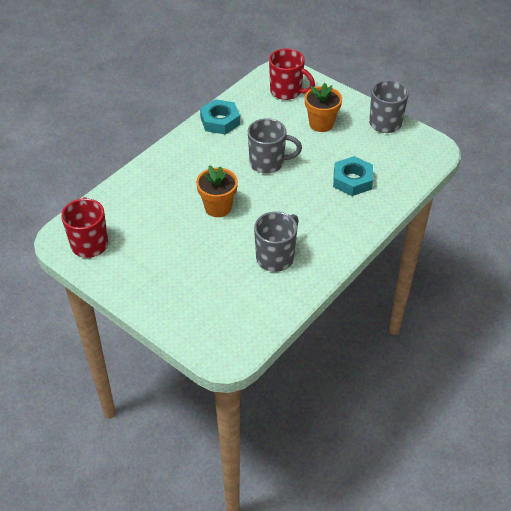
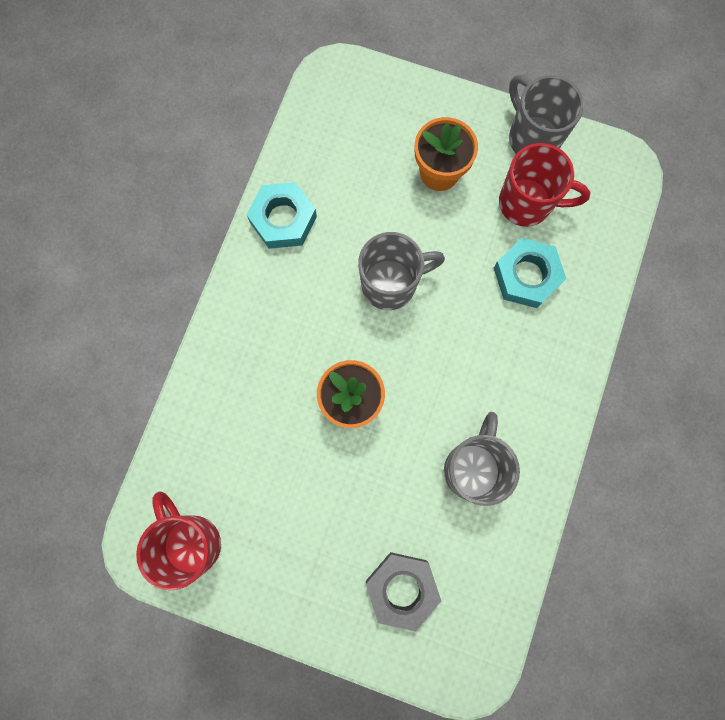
camera: 20 degrees left, 30 degrees up
red mug [269,49,315,100] -> red mug moved to [499,143,591,227]
none -> grey nut [366,552,441,631]

